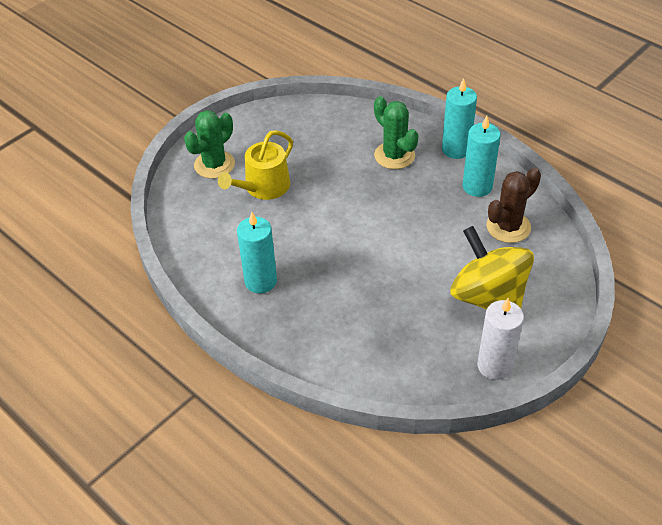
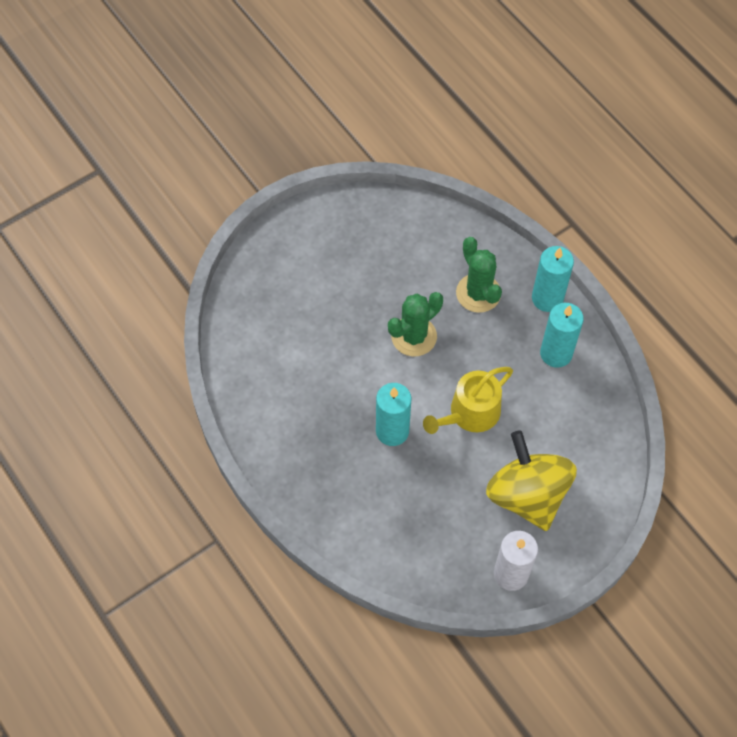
camera: 10 degrees right, 15 degrees up
green cactus [184,110,235,179] -> green cactus moved to [388,292,443,357]
yellow watering can [218,130,293,200] -> yellow watering can moved to [423,367,513,434]
turquoise candle [237,212,277,293] -> turquoise candle moved to [376,383,411,446]
brown cactus [486,167,541,243] -> none

